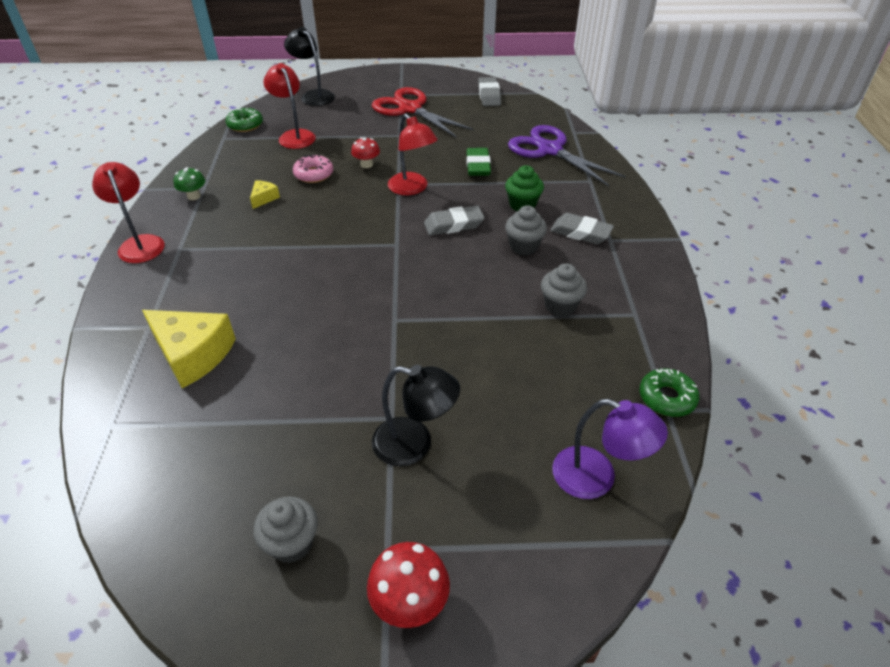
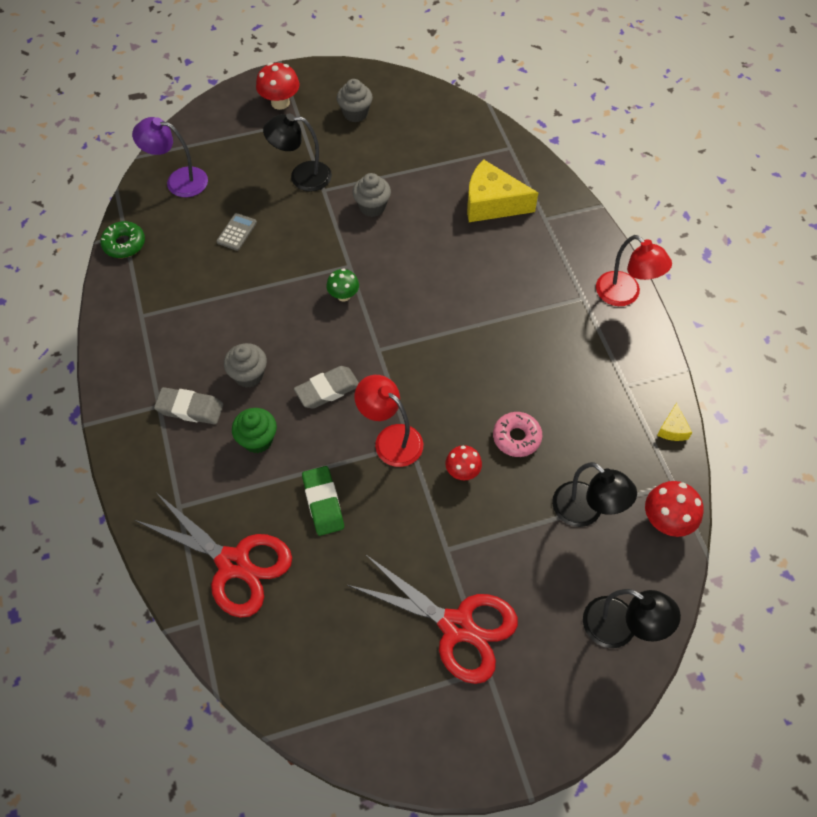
camera: 165 degrees right, 15 degrees up
green mushroom [174,167,205,200] -> green mushroom moved to [326,268,359,301]
green donut [225,108,263,132] -> red mushroom [645,481,704,537]
yellow cheese [250,180,280,209] -> yellow cheese moved to [657,403,692,441]
red lamp [263,63,316,149] -> black lamp [552,462,637,527]
grey eraser [478,77,501,106] -> none
purple scissors [508,125,626,186] -> red scissors [134,493,292,618]
grey cupcake [541,263,587,317] -> grey cupcake moved to [352,173,391,217]
none -> grey calculator [216,213,257,251]

